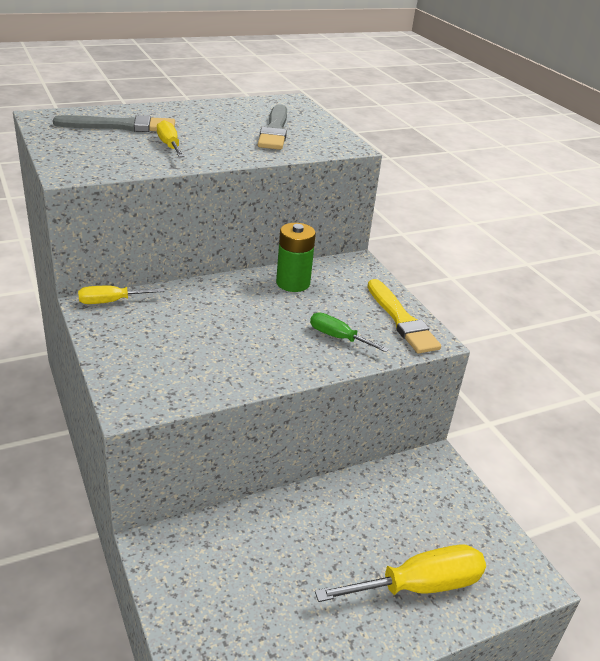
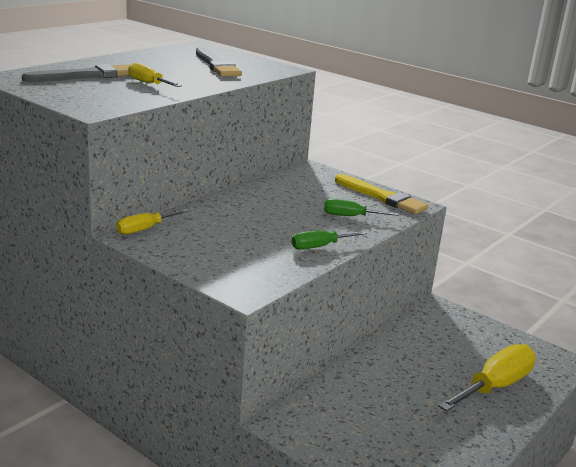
camera: 25 degrees left, 10 degrees down
green battery [276,223,316,292] -> none
none -> green screwdriver [292,230,367,250]

